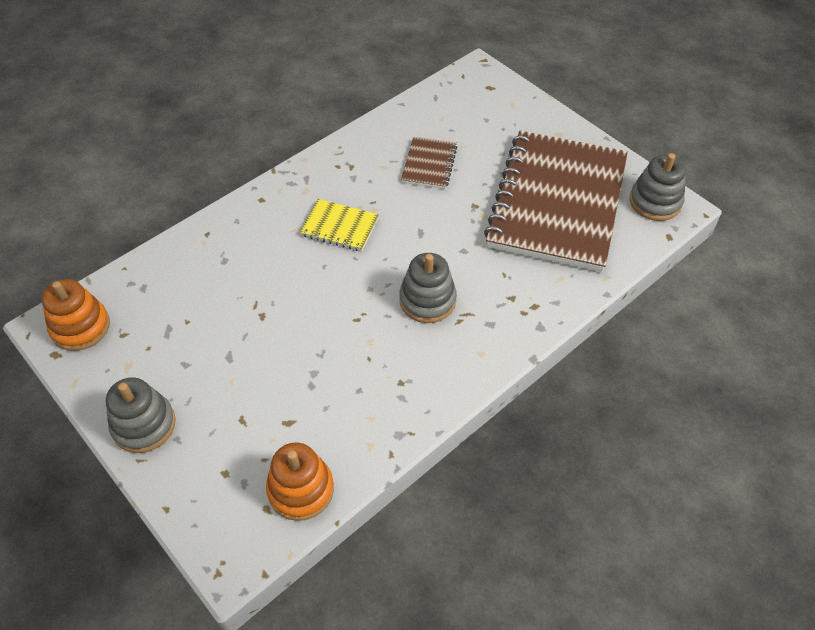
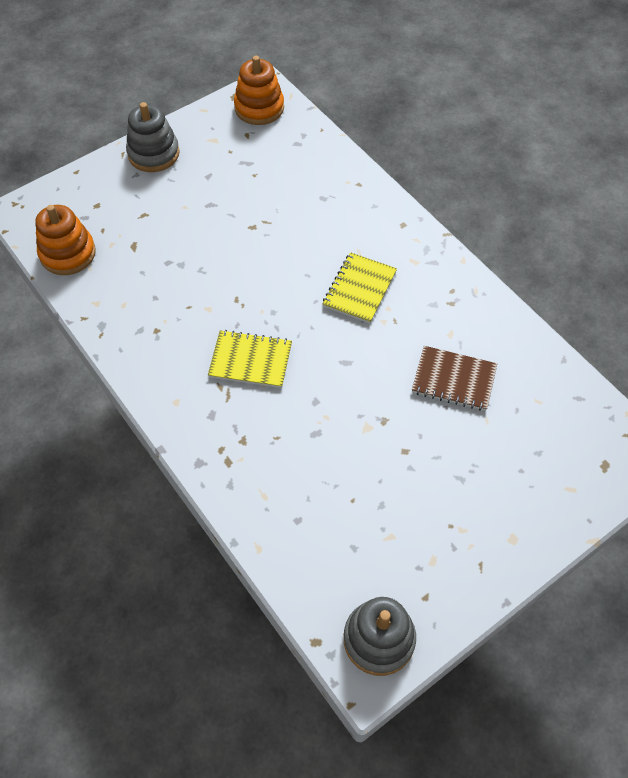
camera: 95 degrees right, 5 degrees up
grey stacking toy [399,253,457,323] -> yellow notebook [208,330,292,388]
brown notebook [484,130,628,272] -> none

